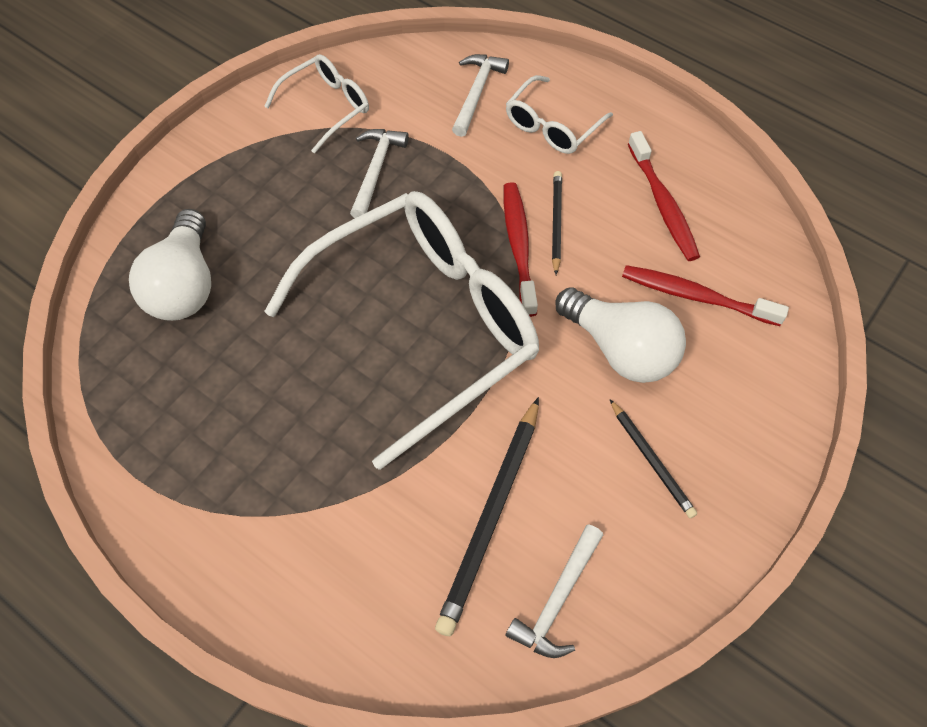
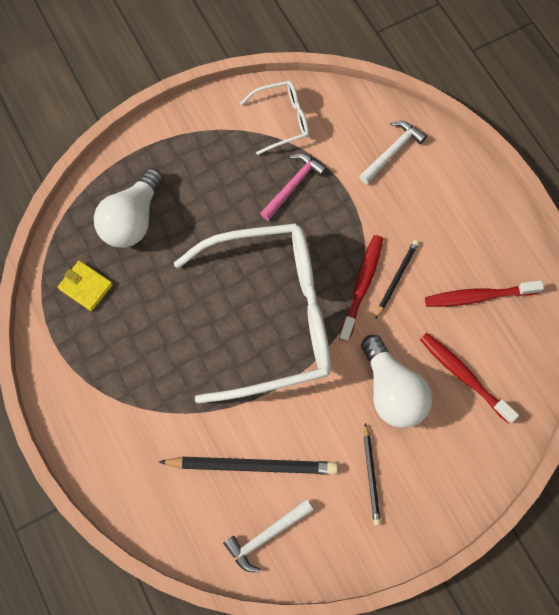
camera: 25 degrees right, 10 degrees up
white hammer [350,129,409,218] -> pink hammer [260,154,327,221]
black pencil [435,397,539,636] -> black pencil turned 135 degrees counterclockwise [159,457,338,475]
white glasses [506,75,613,154] -> none
red toothbrush [628,131,700,261] -> red toothbrush turned 75 degrees clockwise [425,280,544,307]
none -> yellow wallet [58,261,113,311]

